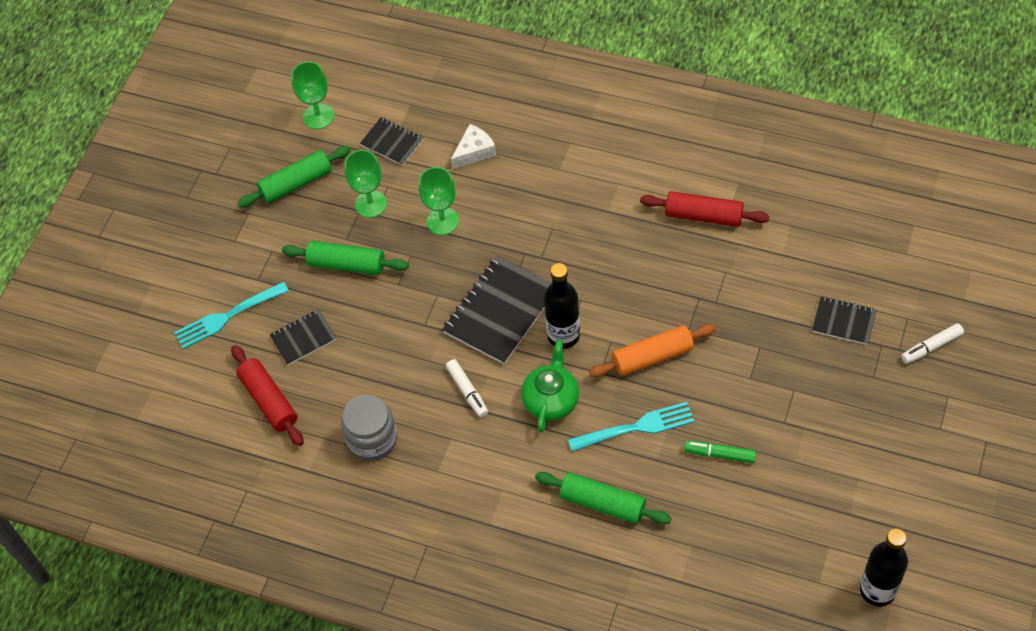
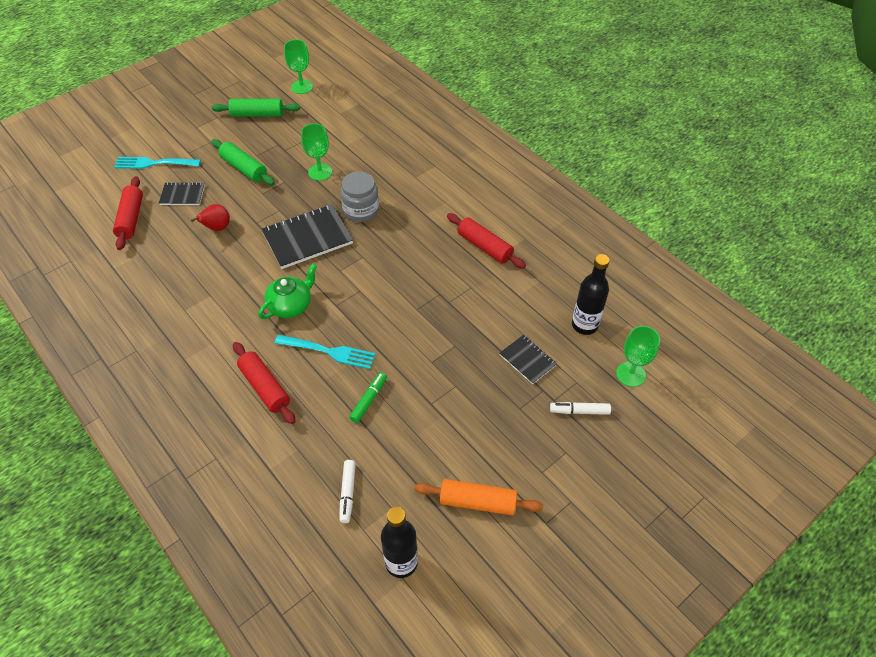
camera: 25 degrees right, 5 degrees down
grey jar [341,395,397,461] -> grey jar moved to [340,171,379,222]
green goblet [345,150,387,218] -> green goblet moved to [616,326,660,387]
black notebook [360,118,423,166] -> none
white marker [446,359,488,417] -> white marker moved to [340,460,356,523]
white cheese [451,124,497,169] -> none
green rolling pin [535,472,672,524] -> red rolling pin [233,342,296,424]
black bottle [544,263,580,349] -> black bottle moved to [572,254,610,335]
orange rolling pin [589,324,716,377] -> orange rolling pin moved to [415,479,543,515]
green marker [684,441,756,463] -> green marker turned 75 degrees clockwise [349,372,387,423]
none -> red pear [191,204,230,231]

